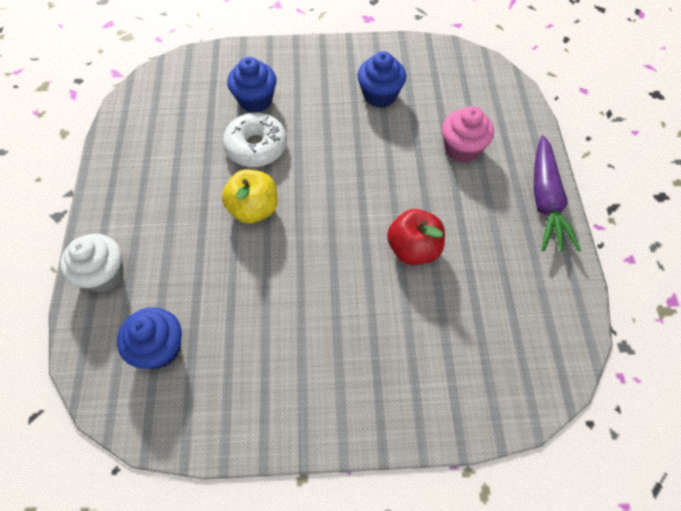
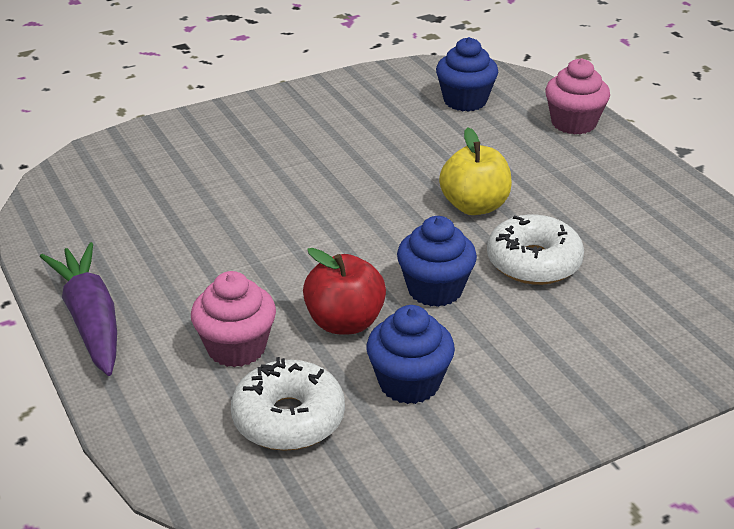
camera: 155 degrees right, 25 degrees down
white cupcake [60,234,124,293] -> pink cupcake [545,58,610,135]
blue cupcake [227,57,277,113] -> blue cupcake moved to [397,216,477,307]
red apple [387,209,445,265] -> red apple moved to [303,248,386,334]
none -> white donut [231,357,345,451]

